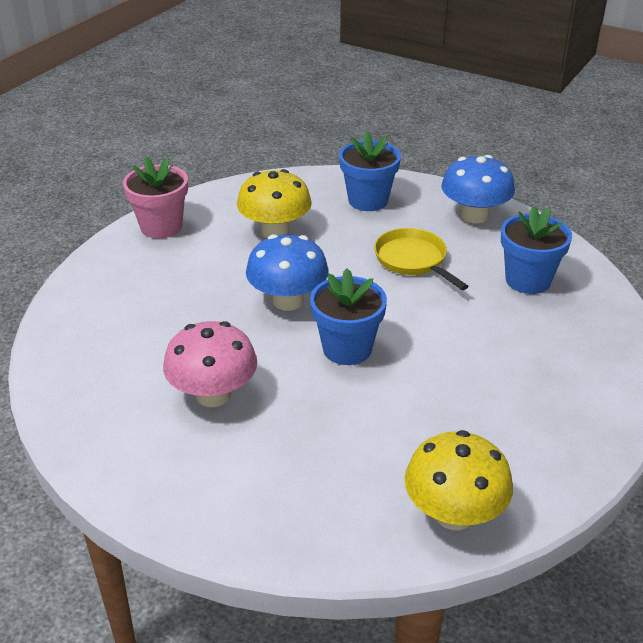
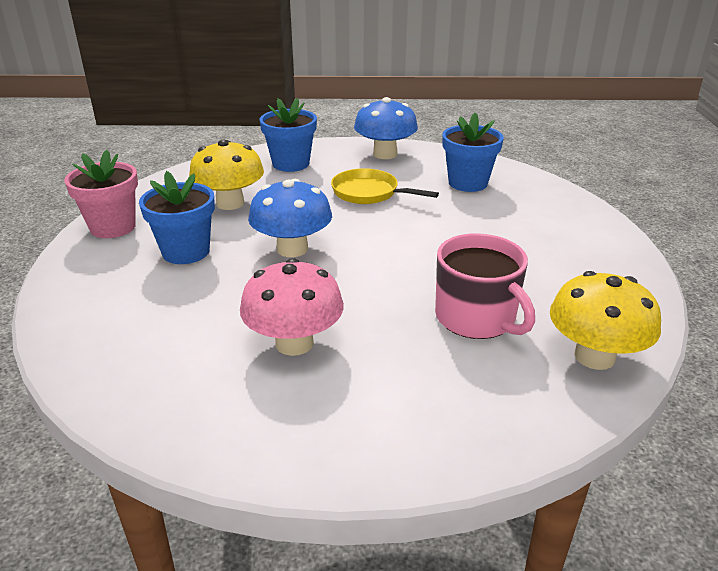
camera: 30 degrees left, 5 degrees down
blue flower pot [310,268,387,365] -> blue flower pot moved to [139,171,215,264]
none -> pink mug [435,233,535,339]

